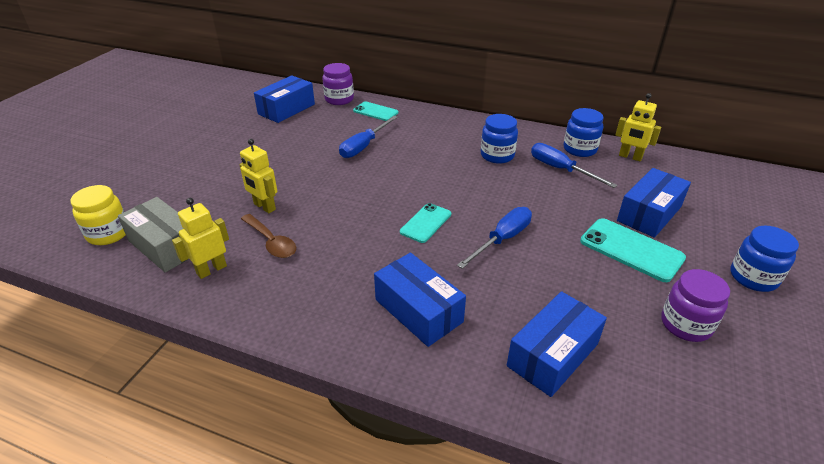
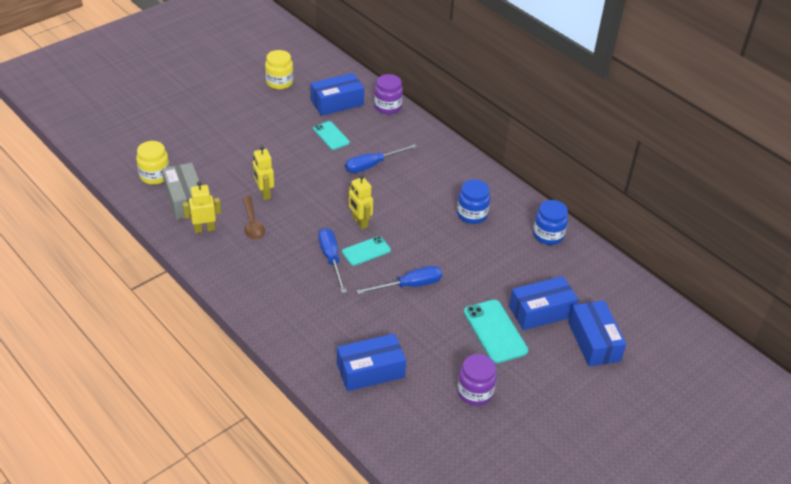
camera: 25 degrees right, 5 degrees up
turquoise phone [353,101,398,121] -> turquoise phone moved to [313,121,350,150]
blue box [374,253,466,347] -> blue box moved to [568,300,626,367]
blue screwdriver [531,143,617,188] -> blue screwdriver moved to [318,228,347,293]
yellow robot [615,93,661,161] -> yellow robot moved to [349,174,373,229]
blue jar [730,226,799,292] -> none
none -> yellow jar [265,50,293,90]

